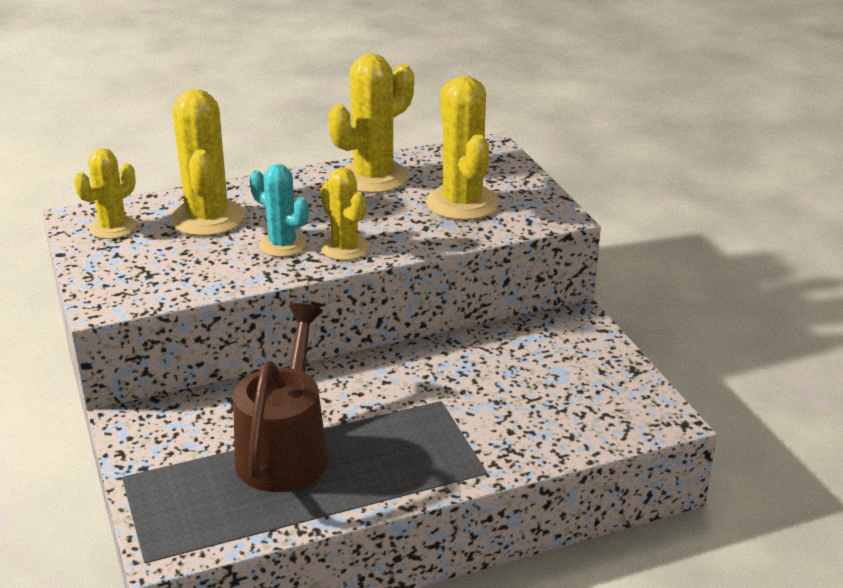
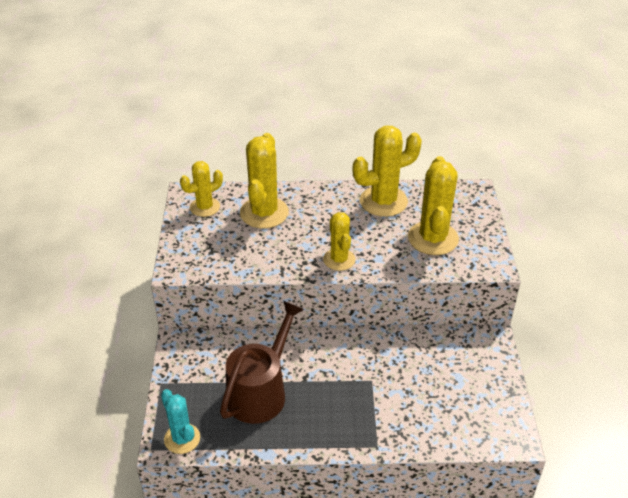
camera: 20 degrees right, 10 degrees up
turquoise cactus [250,164,309,257] -> turquoise cactus moved to [161,389,200,454]

